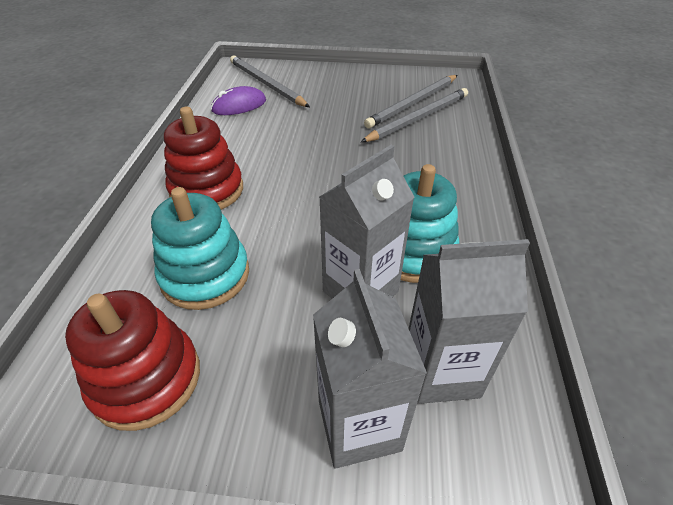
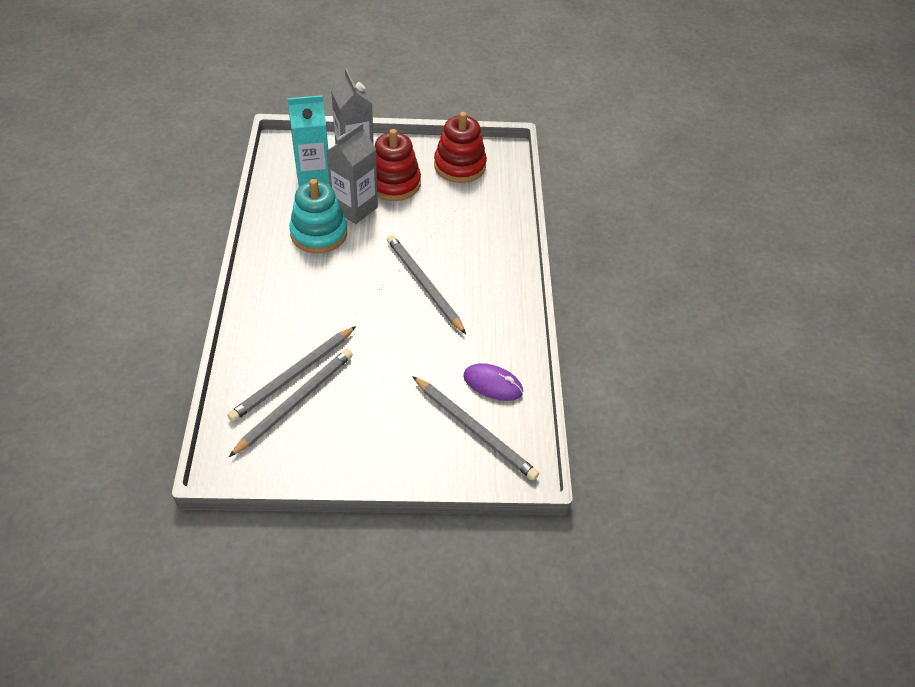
camera: 170 degrees right, 5 degrees up
turquoise stacking toy [151,187,249,310] -> none
red stacking toy [164,107,243,210] -> red stacking toy moved to [375,129,421,201]
purple mouse [211,86,266,115] -> purple mouse turned 60 degrees clockwise [463,363,523,401]
grey carton [409,239,530,404] -> turquoise carton [288,95,329,187]
none -> grey pencil [387,235,466,334]

